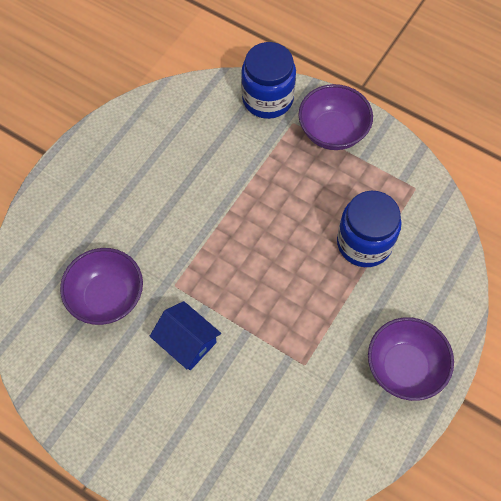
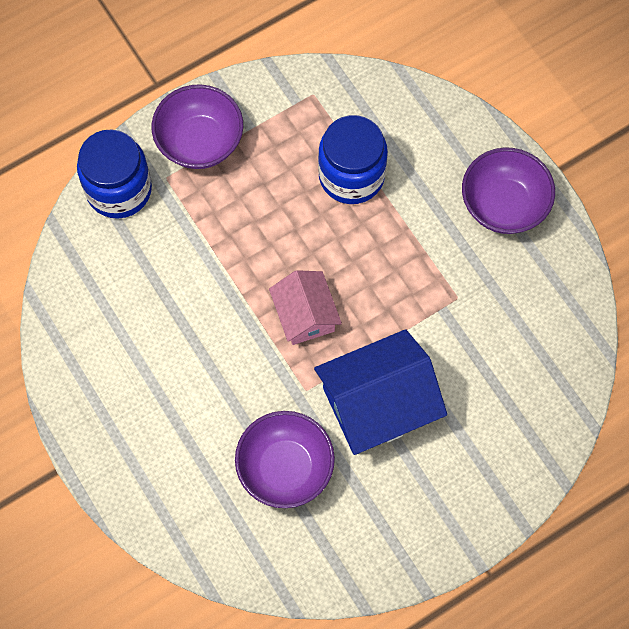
camera: 65 degrees left, 5 degrees up
blue house [150,301,221,370] -> blue house [314,329,447,455], size x1.67
none -> pink house [269,270,342,345]

